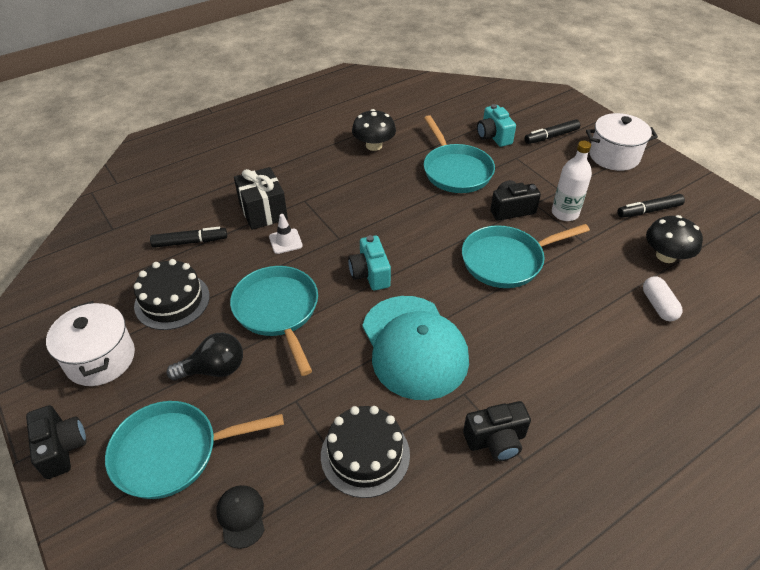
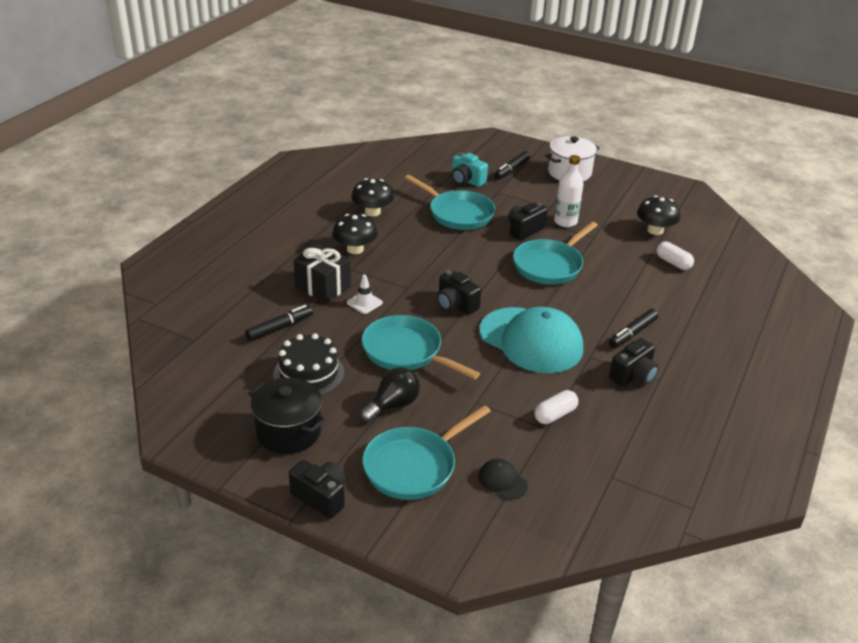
camera: 30 degrees left, 10 degrees down
white pot [46,301,135,386] -> black pot [248,378,326,454]
black cake [321,406,410,498] -> white capsule [534,390,578,424]
turquoise camera [348,235,391,290] -> black camera [437,270,481,314]
black marker [617,194,685,218] -> black marker moved to [609,309,658,348]
none -> black mushroom [332,214,378,254]

